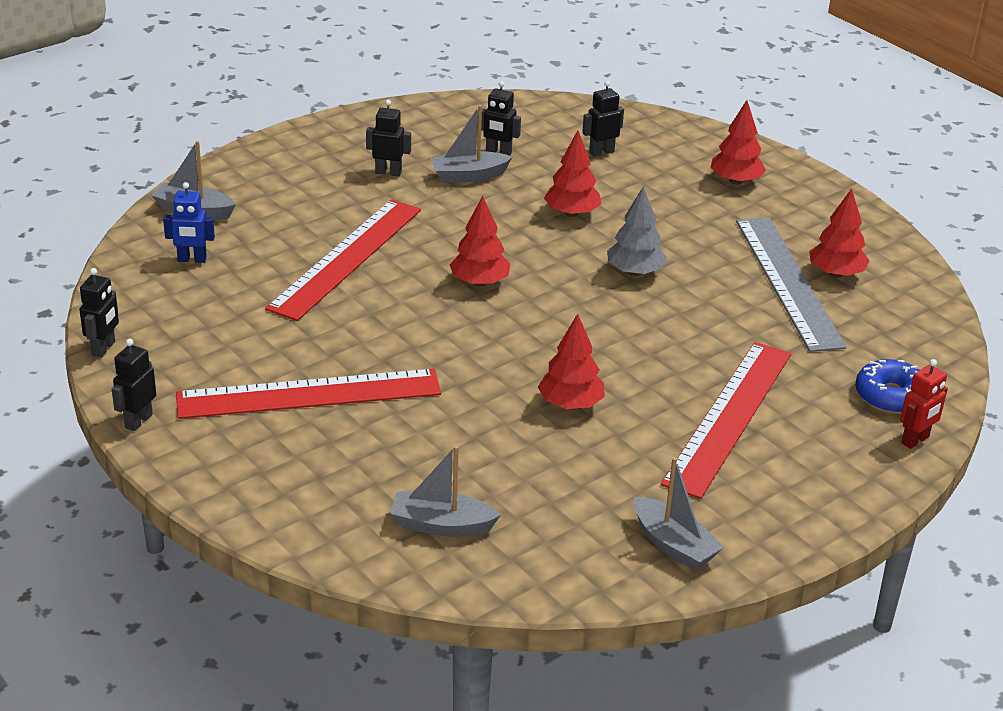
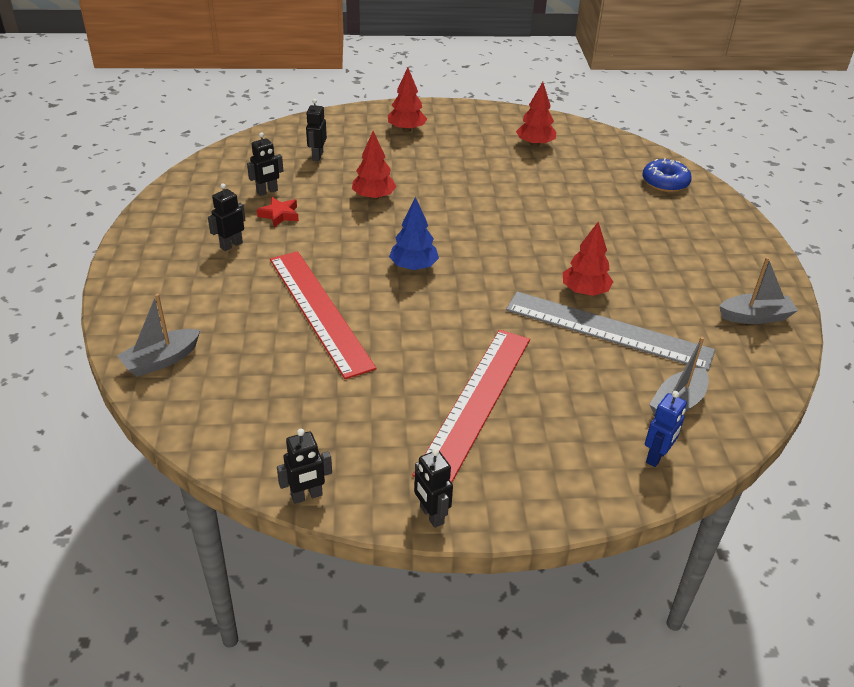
camera: 55 degrees left, 5 degrees up
black robot [79,268,119,358] -> black robot turned 105 degrees clockwise [277,429,332,504]
blue robot [163,182,215,263] -> blue robot moved to [645,391,687,467]
grey boat [430,105,512,183] -> red star [257,197,299,227]
red tree [449,196,510,287] -> blue tree [389,197,439,270]
grey tree [607,186,667,276] -> none
red ruler [661,342,791,499] -> none
grey ruler [736,217,846,352] -> grey ruler moved to [506,292,715,371]
red robot [900,359,948,449] -> none

